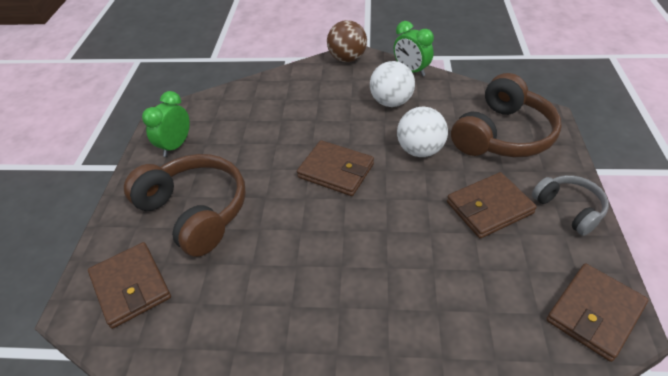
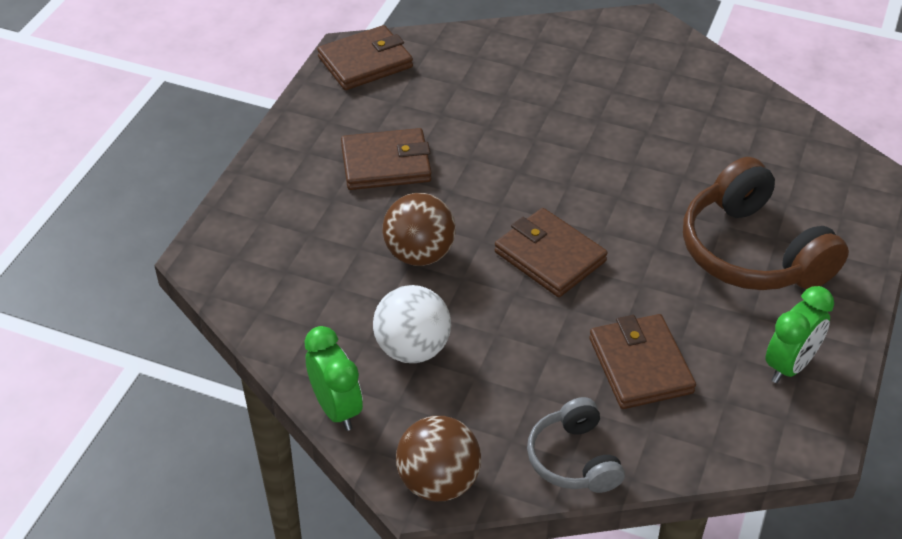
camera: 165 degrees left, 0 degrees up
brown wallet [88,242,171,329] -> brown wallet moved to [589,314,696,409]
white ball [397,107,448,157] -> brown ball [383,193,456,266]
brown headphones [451,73,562,157] -> none
grey headphones [532,175,609,236] -> grey headphones moved to [527,397,625,493]

